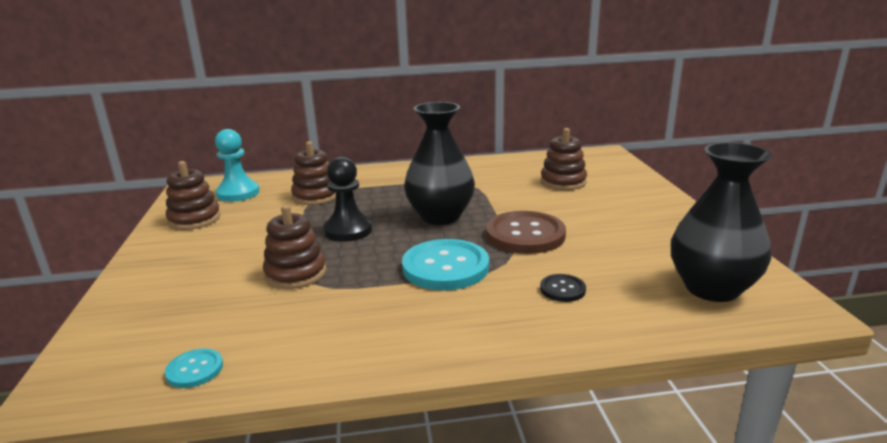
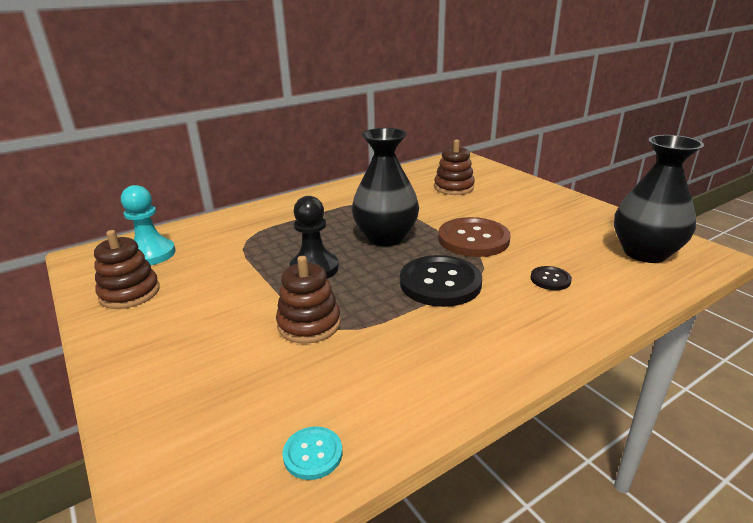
camera: 25 degrees left, 5 degrees up
brown stacking toy [291,141,336,205] -> none
turquoise button [402,239,489,290] -> black button [400,255,482,307]

